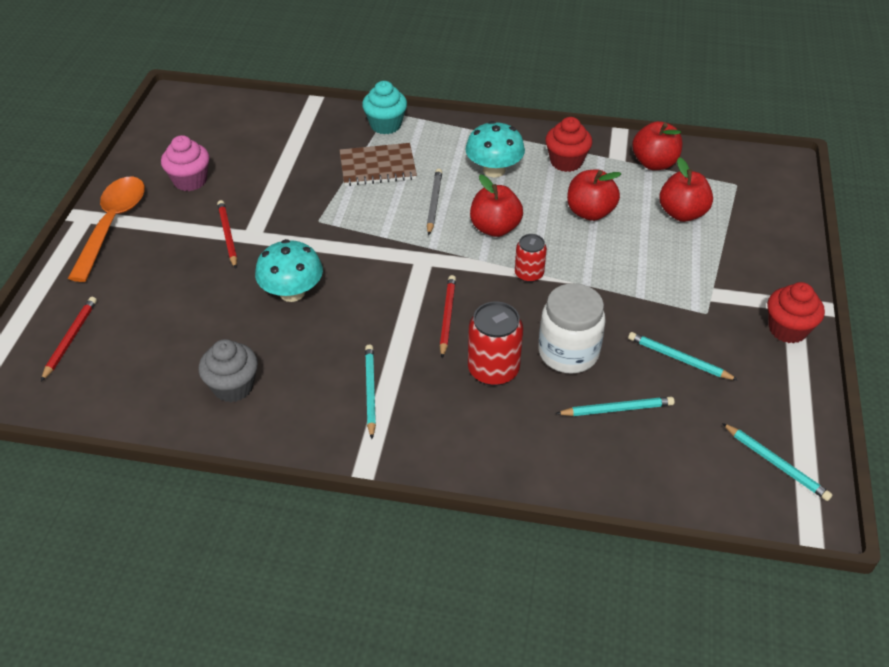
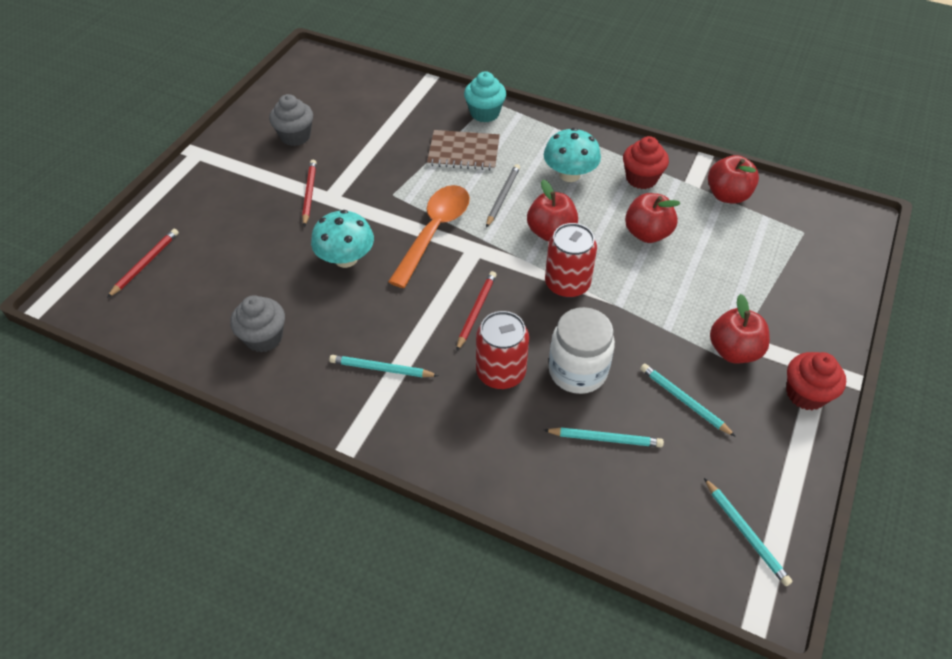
camera: 15 degrees right, 5 degrees up
orange spoon [68,177,145,282] -> orange spoon moved to [388,185,470,288]
pink cupcake [161,135,209,191] -> grey cupcake [269,94,313,146]
turquoise pencil [365,345,376,439] -> turquoise pencil turned 90 degrees counterclockwise [329,355,439,377]
red can [515,234,547,282] -> red can [545,223,597,298], size x1.61
red apple [660,157,713,222] -> red apple moved to [710,294,770,363]

